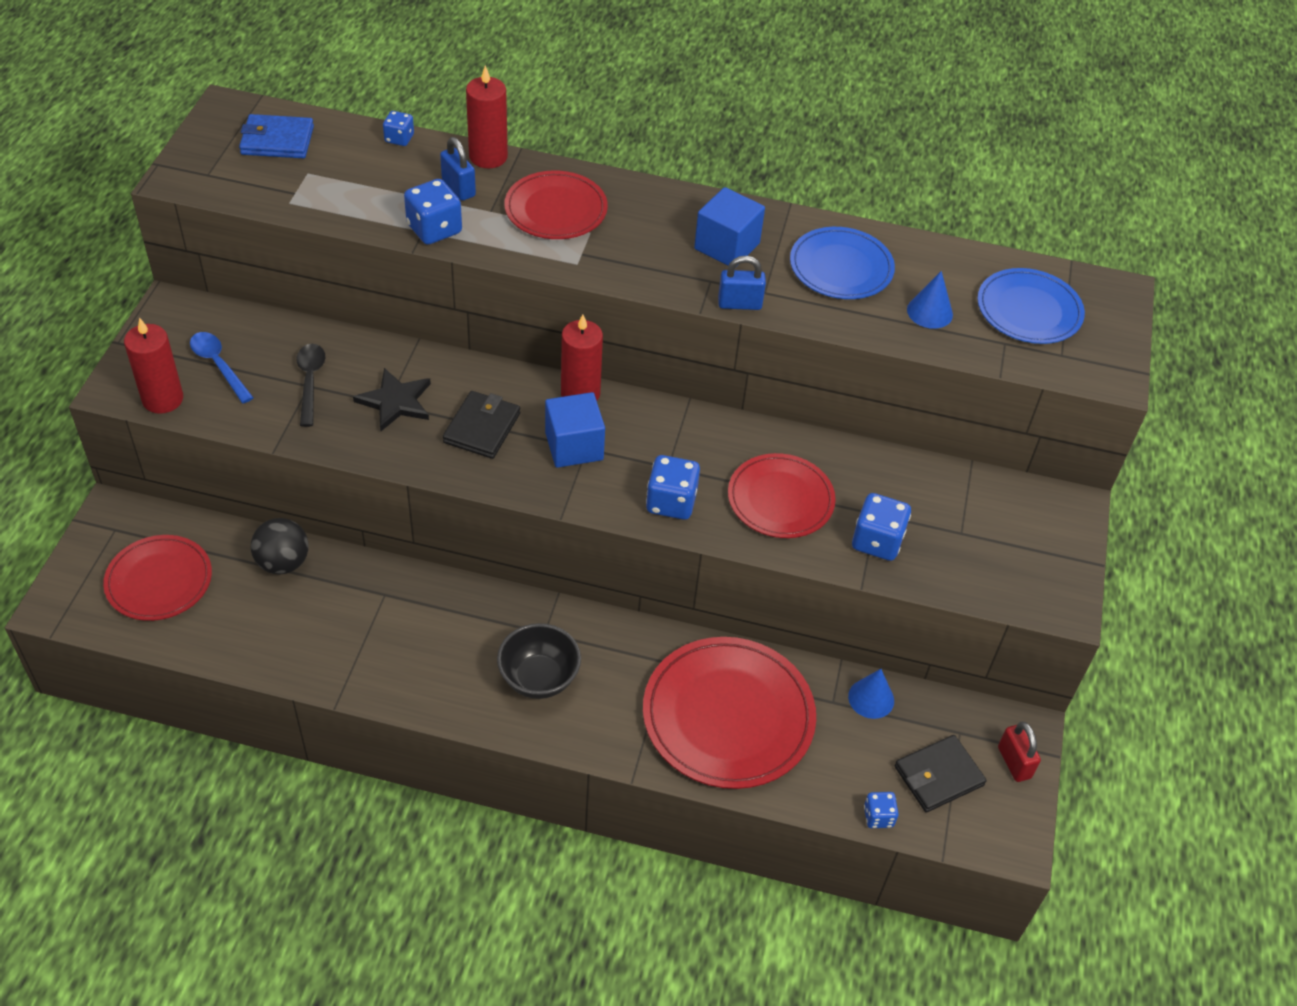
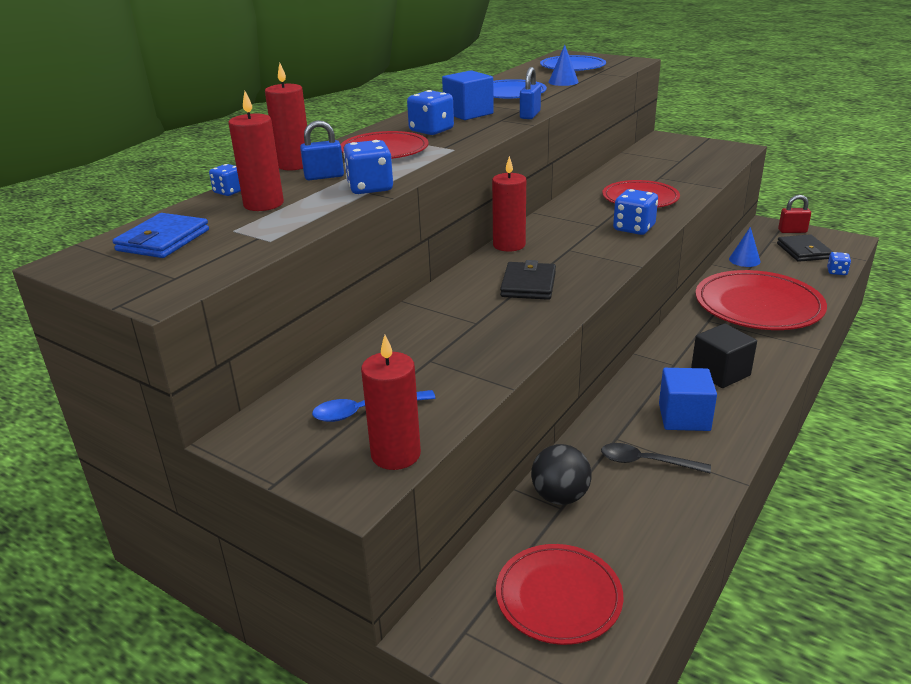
camera: 65 degrees left, 20 degrees down
black spoon [296,344,325,427] -> black spoon moved to [601,443,711,473]
black star [353,368,431,431] -> none
black wallet [443,391,520,459] -> black wallet turned 60 degrees clockwise [500,260,556,300]
black bowl [497,623,581,699] -> black cube [691,323,757,388]
blue cube [545,392,605,468] -> blue cube moved to [659,368,717,431]
blue dice [852,493,911,561] -> blue dice moved to [407,90,454,135]
none -> red candle [228,91,284,211]

